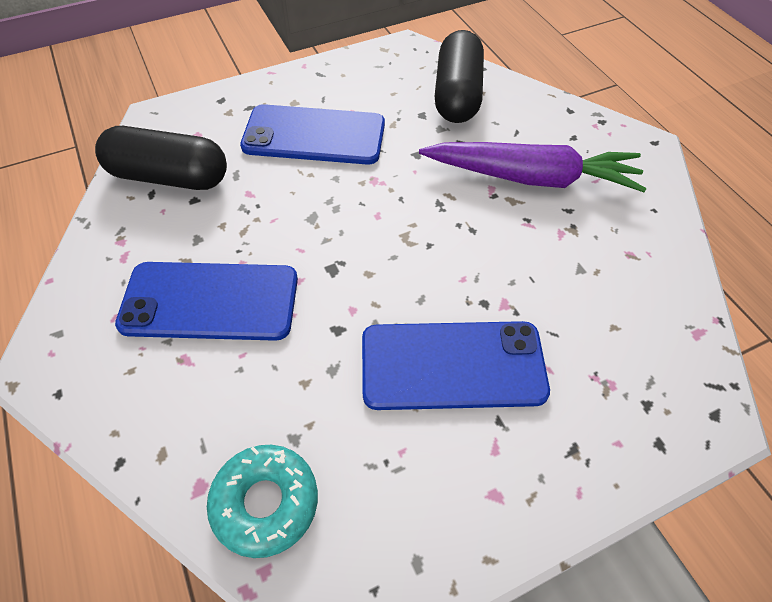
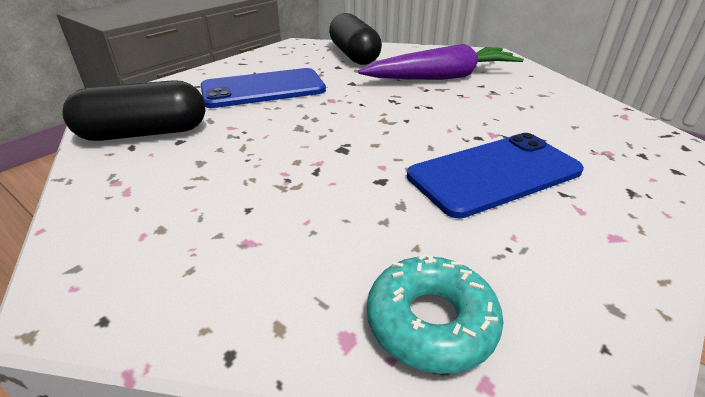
camera: 25 degrees left, 20 degrees down
blue phone [115,262,298,341] -> none

